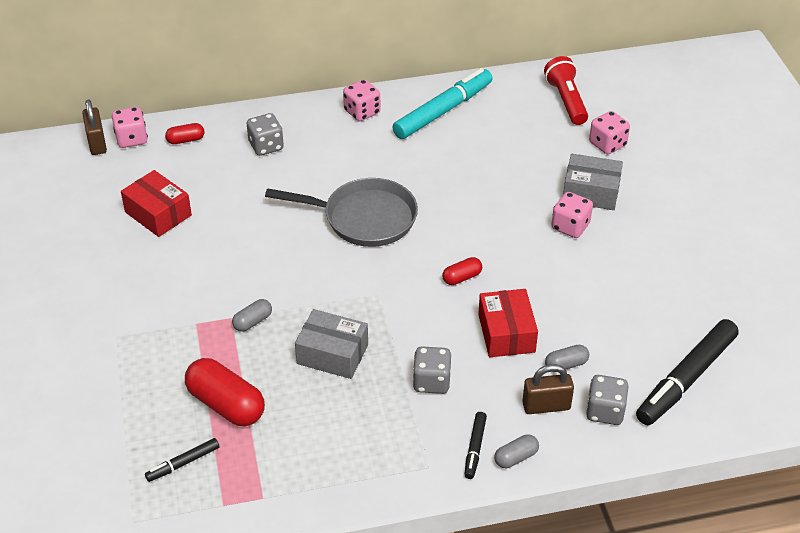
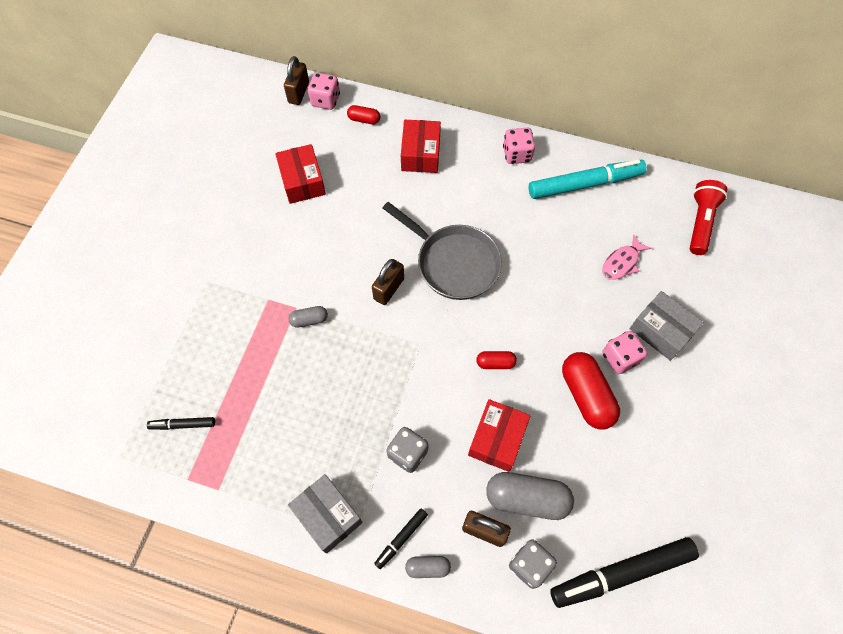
camera: 30 degrees right, 20 degrees up
red capsule [185,358,265,426] -> red capsule moved to [562,352,620,429]
grey dice [247,113,284,156] -> red box [401,120,441,173]
grey box [295,309,368,379] -> grey box moved to [288,474,363,554]
grey capsule [545,345,589,372] -> grey capsule [486,472,574,520], size x1.97
pink dice [589,111,630,154] -> none
none -> brown padlock [372,259,404,305]
none -> pink fish [602,234,652,280]

